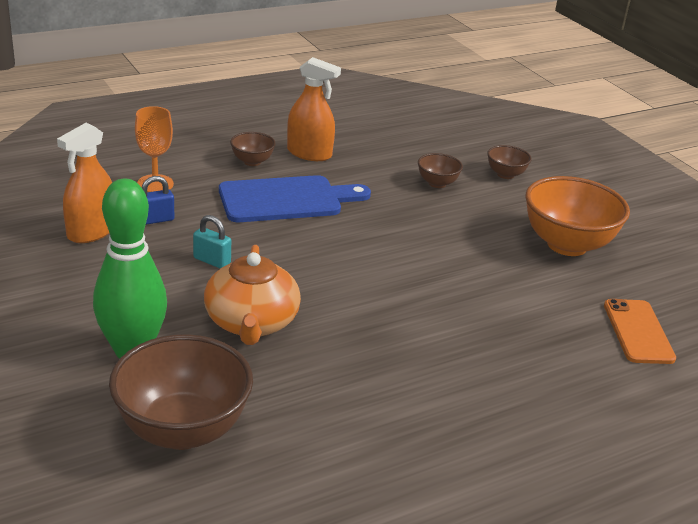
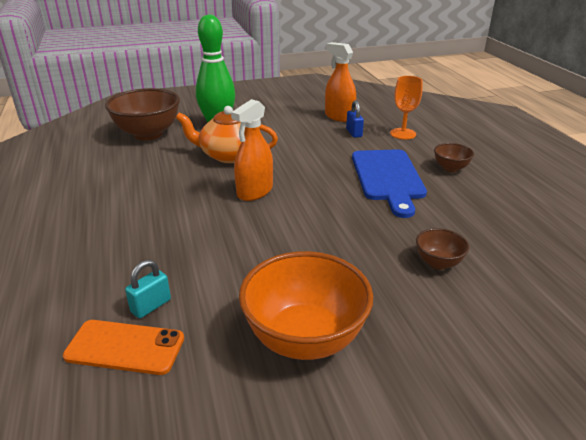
camera: 105 degrees right, 0 degrees up
turquoise padlock [193,215,231,269] -> turquoise padlock moved to [125,260,171,318]
orange spray bottle [287,57,341,161] -> orange spray bottle moved to [231,99,273,201]
brown bowl [487,145,532,179] -> none

